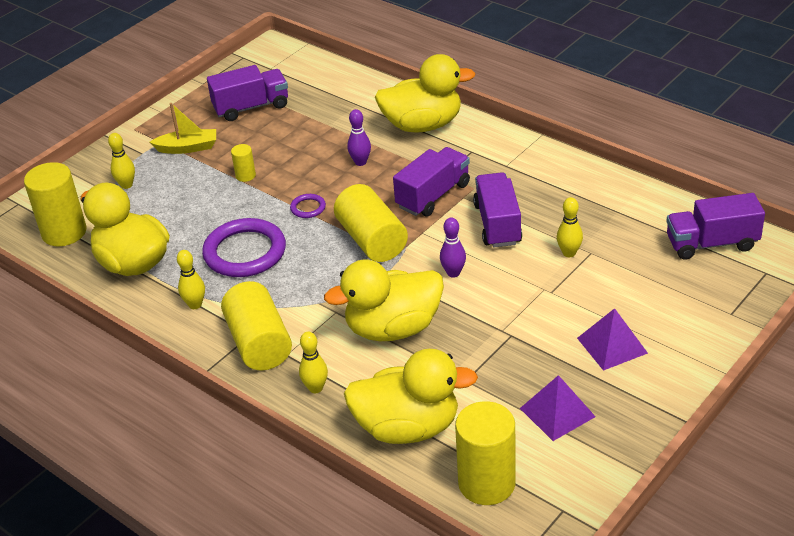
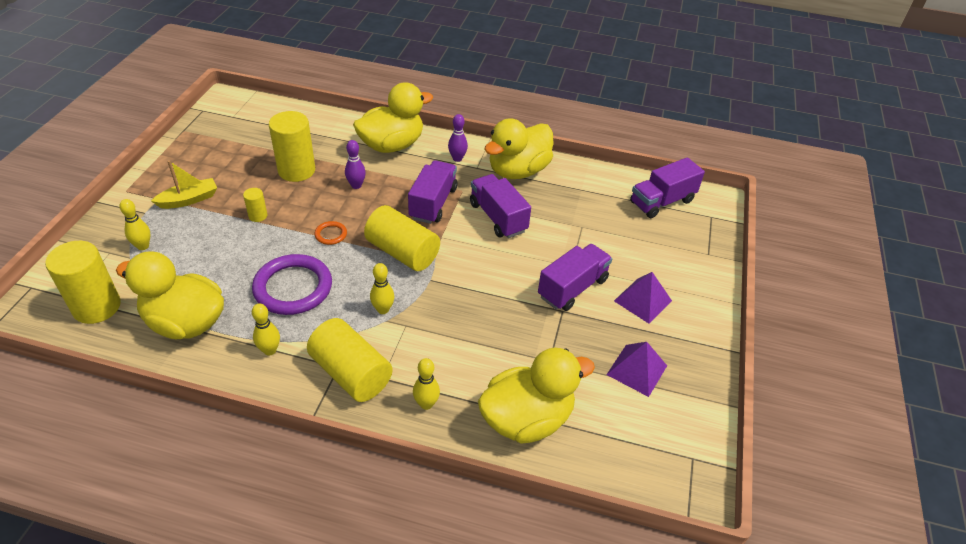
camera: 30 degrees left, 5 degrees up
purple truck [207,65,288,121] -> purple truck moved to [538,244,612,311]
purple ring [290,194,326,218] -> orange ring [314,221,347,245]
yellow duck [324,259,444,341] -> yellow duck moved to [484,118,553,179]
purple bowling pin [440,218,466,278] -> purple bowling pin moved to [448,114,468,162]
yellow cylinder [455,401,516,505] -> yellow cylinder moved to [269,111,315,182]
yellow bowling pin [557,197,583,257] -> yellow bowling pin moved to [370,263,394,314]

